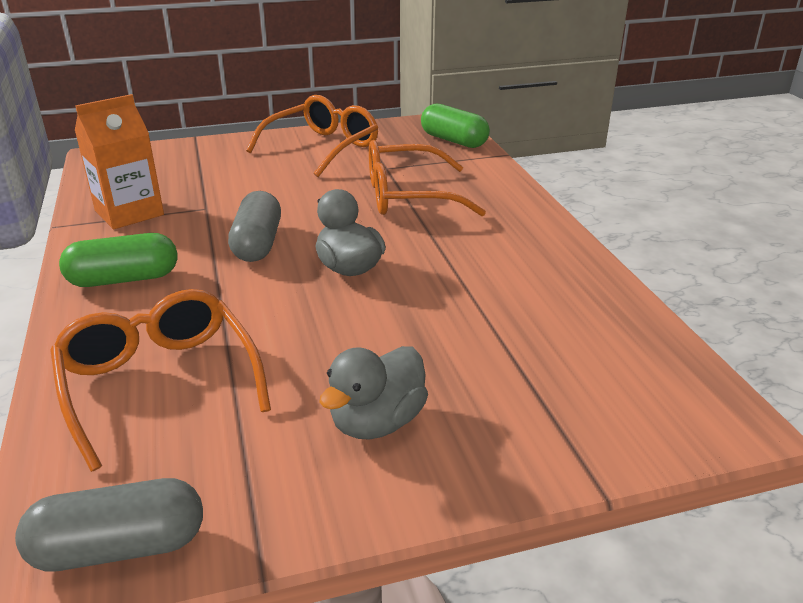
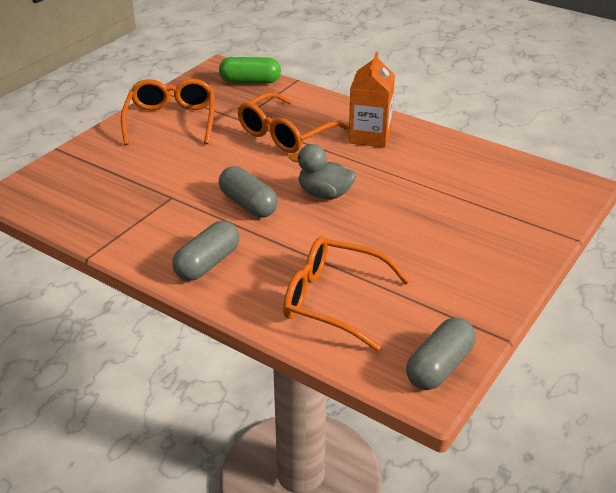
camera: 40 degrees left, 5 degrees up
green capsule [59,233,177,287] -> grey capsule [172,221,240,281]
orange carton [75,94,164,229] -> orange carton moved to [349,52,395,148]
grey duck [319,346,428,439] -> none

